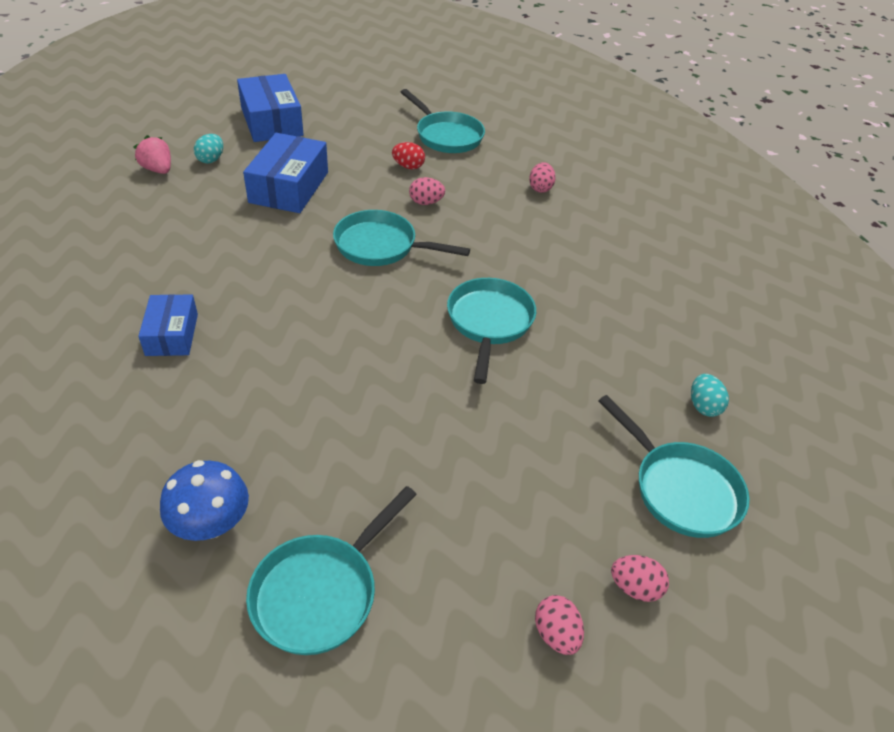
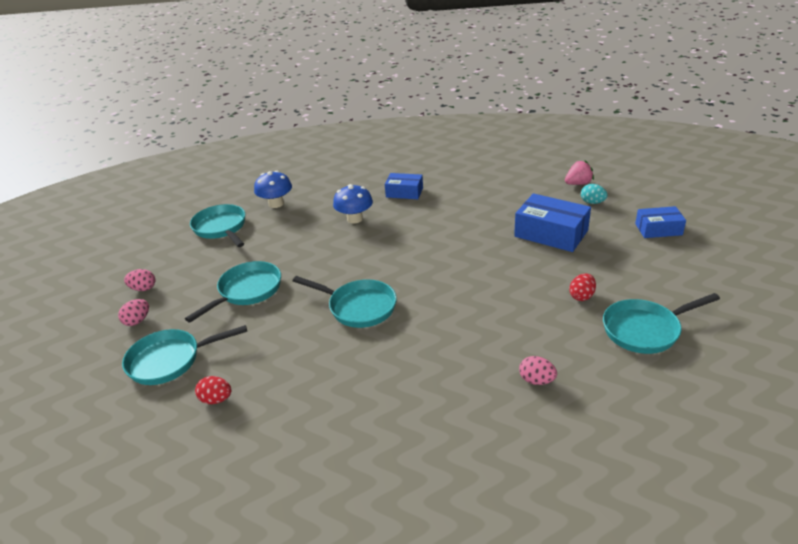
camera: 115 degrees right, 10 degrees down
blue box [237,74,304,142] -> blue box [635,206,686,238], size x0.62
turquoise pan [333,210,470,266] -> turquoise pan moved to [185,261,281,323]
pink egg [409,177,445,205] -> none
turquoise egg [691,374,729,417] -> red egg [195,376,231,404]
none -> blue mushroom [333,184,373,223]

